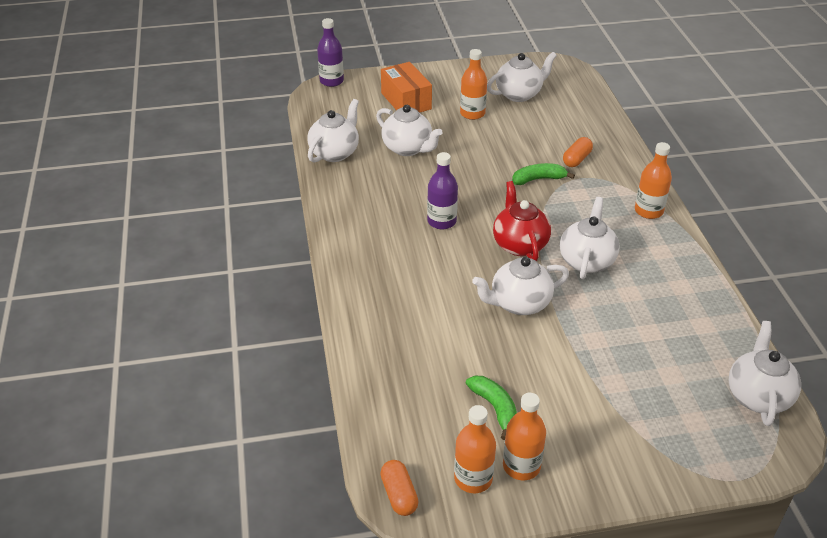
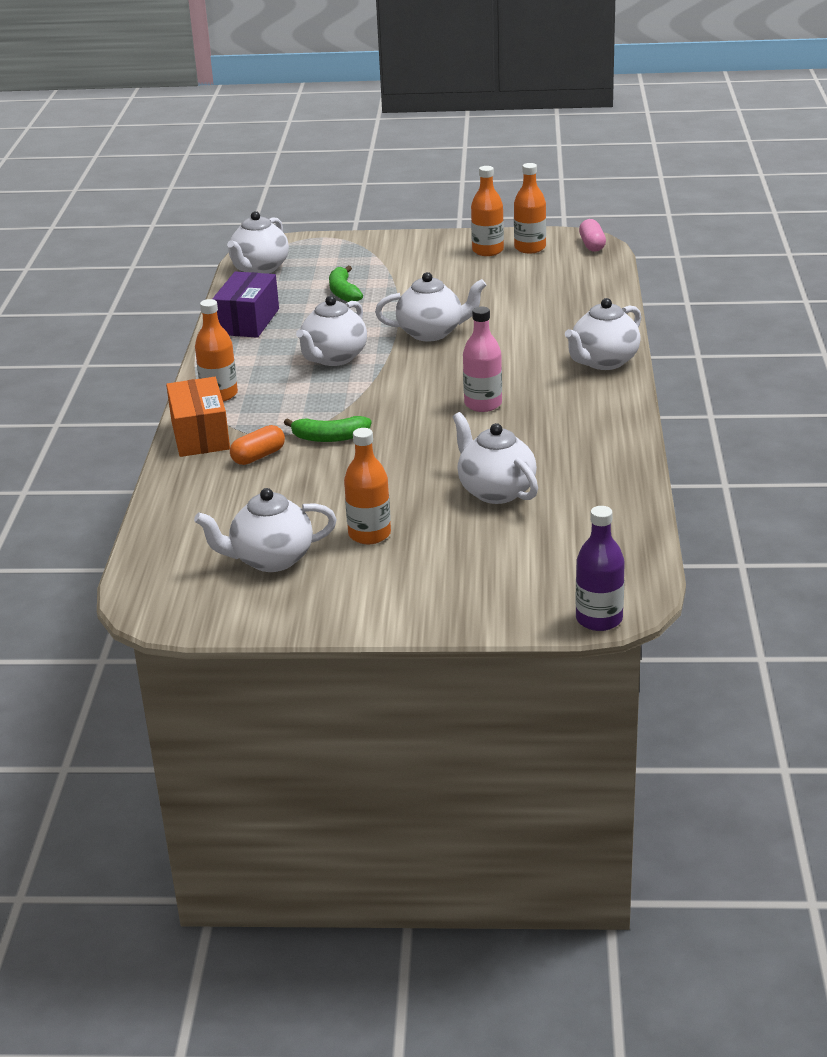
camera: 165 degrees left, 10 degrees down
white teapot [307,99,359,163] -> white teapot moved to [565,298,641,370]
orange capsule [380,460,419,516] -> pink capsule [579,219,606,252]
orange box [381,62,432,113] -> orange box moved to [166,377,230,457]
purple bottle [427,152,458,229] -> pink bottle [463,307,502,412]
green banana [466,376,517,440] -> green banana moved to [329,266,363,302]
red teapot [493,181,551,261] -> none
none -> purple box [212,271,279,338]

